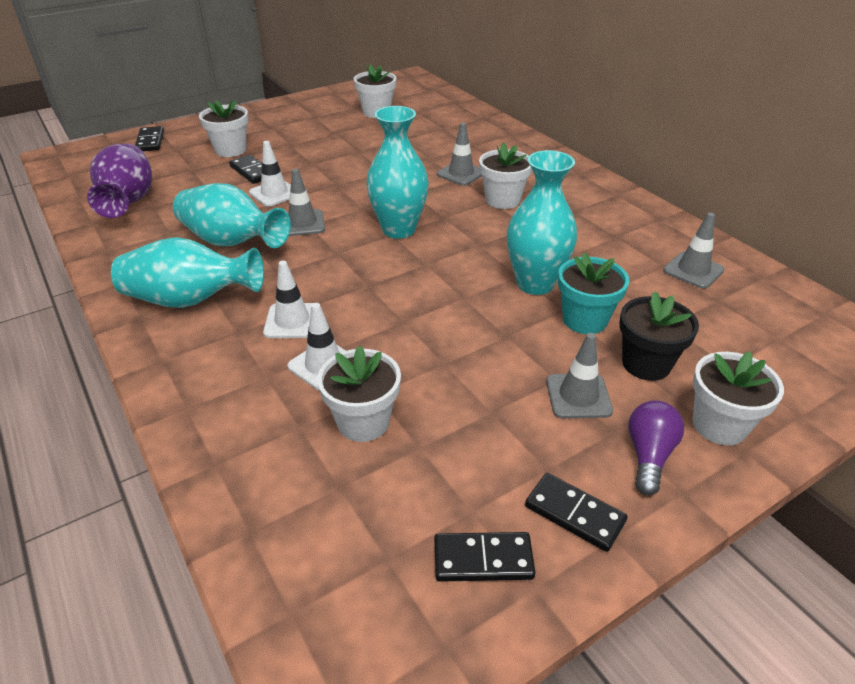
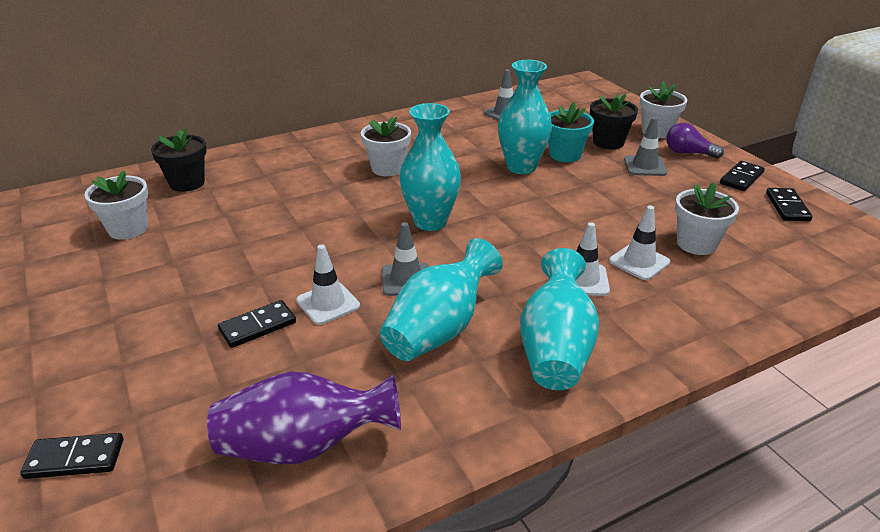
camera: 85 degrees left, 5 degrees down
white flower pot [199,100,249,157] -> none
grey traffic cone [437,123,482,186] -> none
none -> black flower pot [151,128,206,192]

